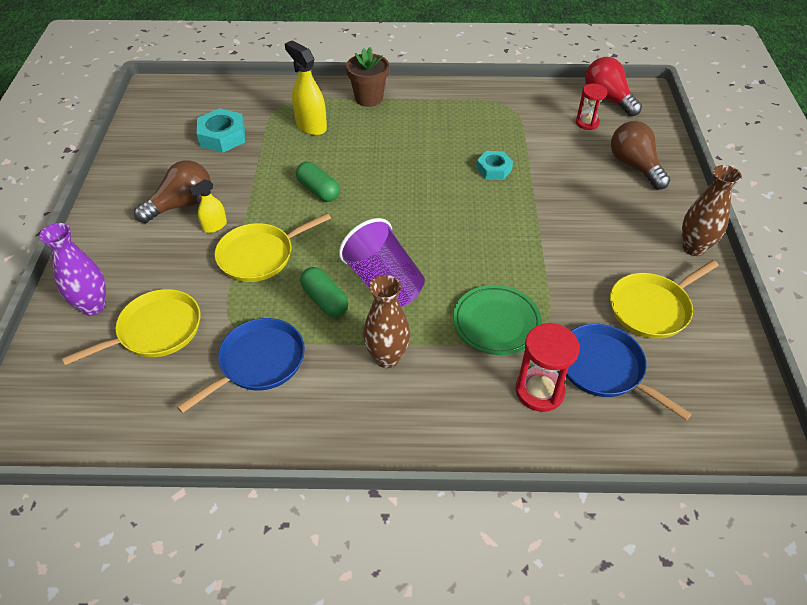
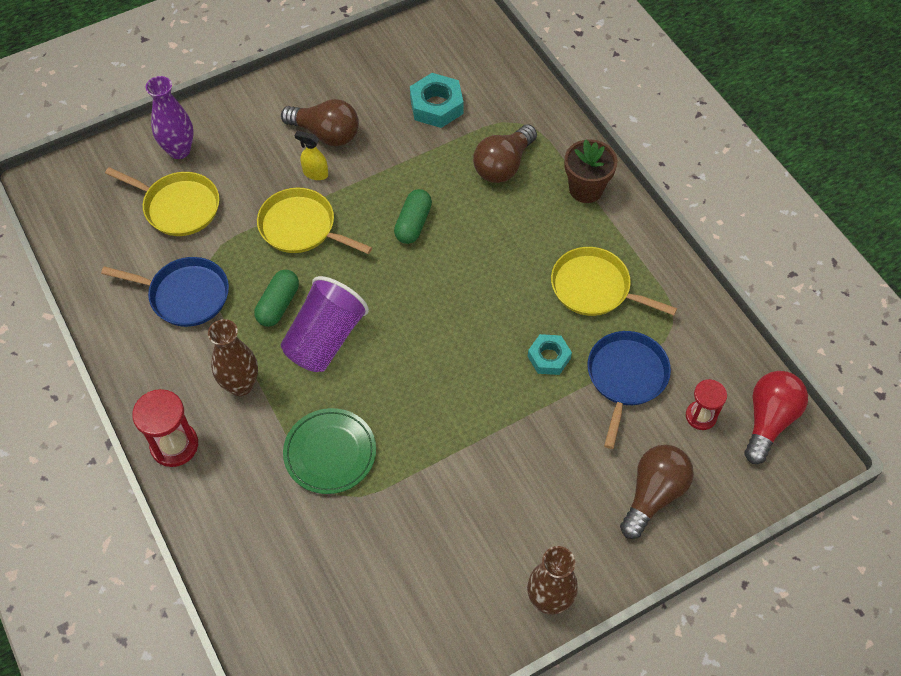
camera: 60 degrees right, 10 degrees up
yellow spray bottle [285,41,327,135] -> brown light bulb [473,124,537,183]
red hourglass [516,323,580,412] -> red hourglass moved to [132,389,198,467]
blue pan [566,324,692,420] -> blue pan moved to [587,331,671,449]
yellow pan [610,260,719,339] -> yellow pan moved to [551,247,677,316]

